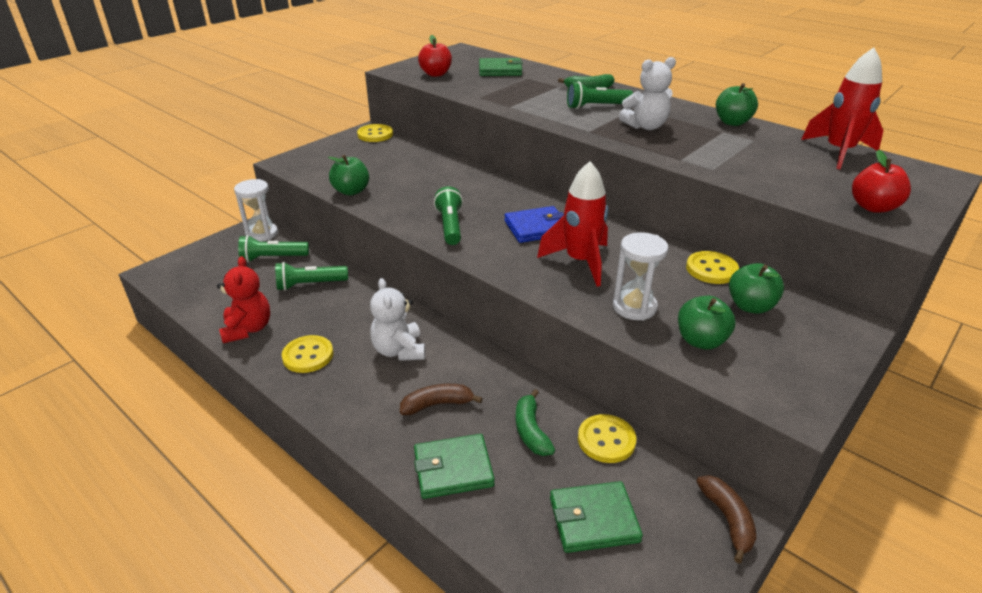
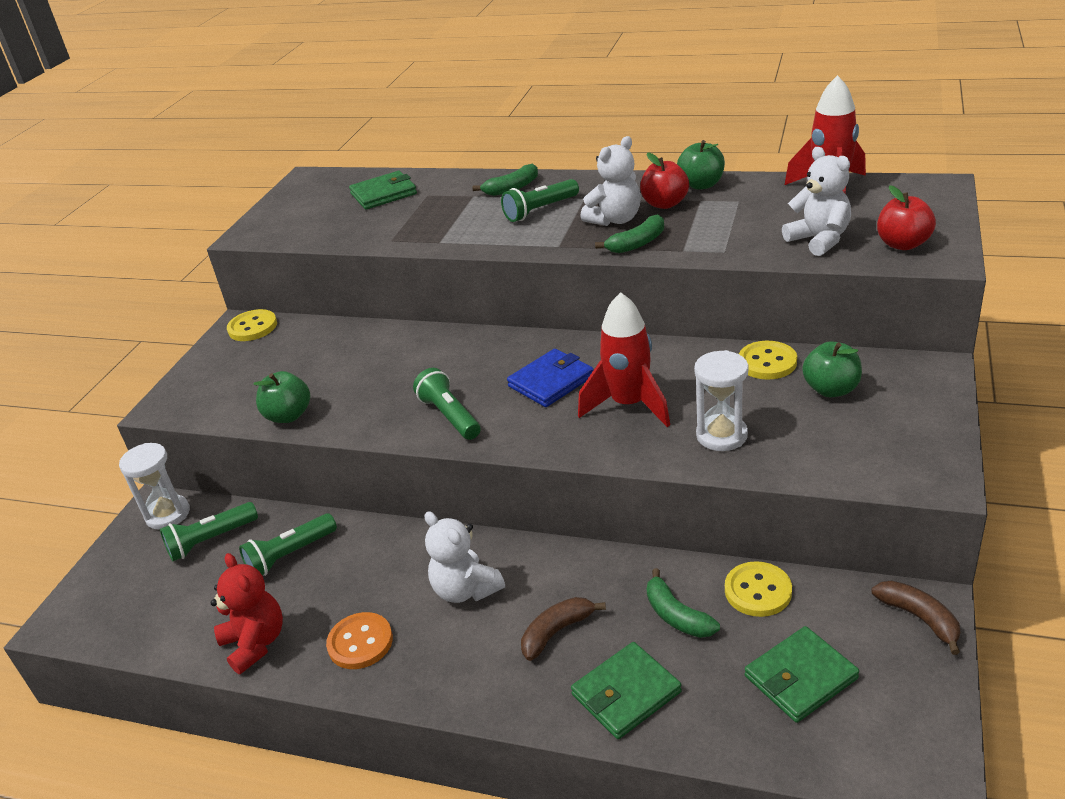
camera: 20 degrees left, 0 degrees up
yellow button [282,335,333,373] -> orange button [326,612,393,669]
red apple [418,35,452,77] -> red apple moved to [640,152,689,209]
green apple [678,296,735,349] -> none
none -> green banana [595,214,664,253]
none -> white teddy bear [782,147,851,256]

